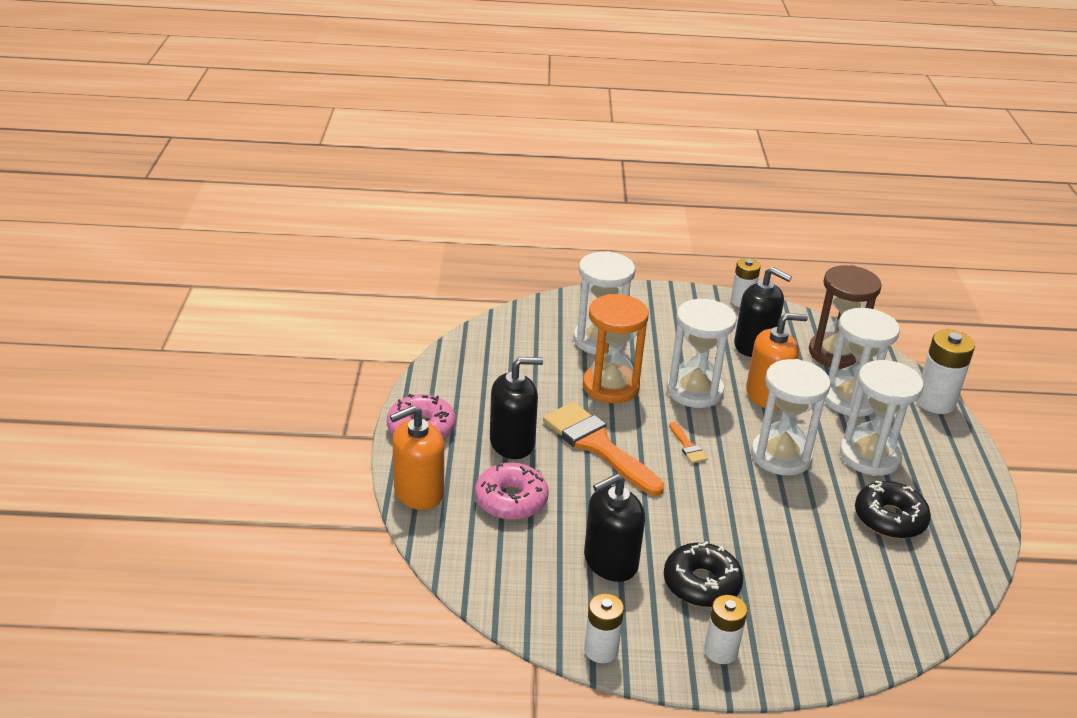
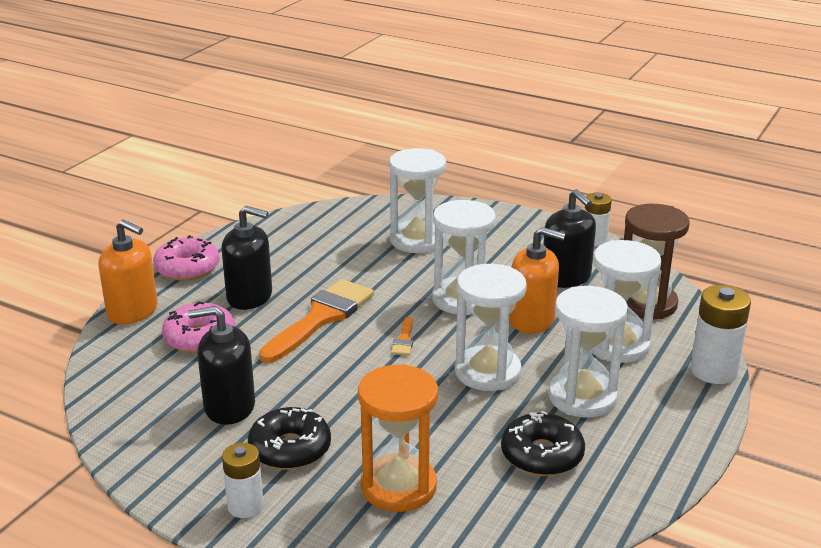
camera: 30 degrees right, 5 degrees down
orange soap dispenser [390,405,444,510] -> orange soap dispenser turned 150 degrees counterclockwise [98,219,158,324]
orange brush [543,402,664,496] -> orange brush turned 45 degrees clockwise [259,279,374,363]
orange hourglass [583,294,649,403] -> orange hourglass moved to [358,364,438,512]
white battery [584,593,624,663] -> none

